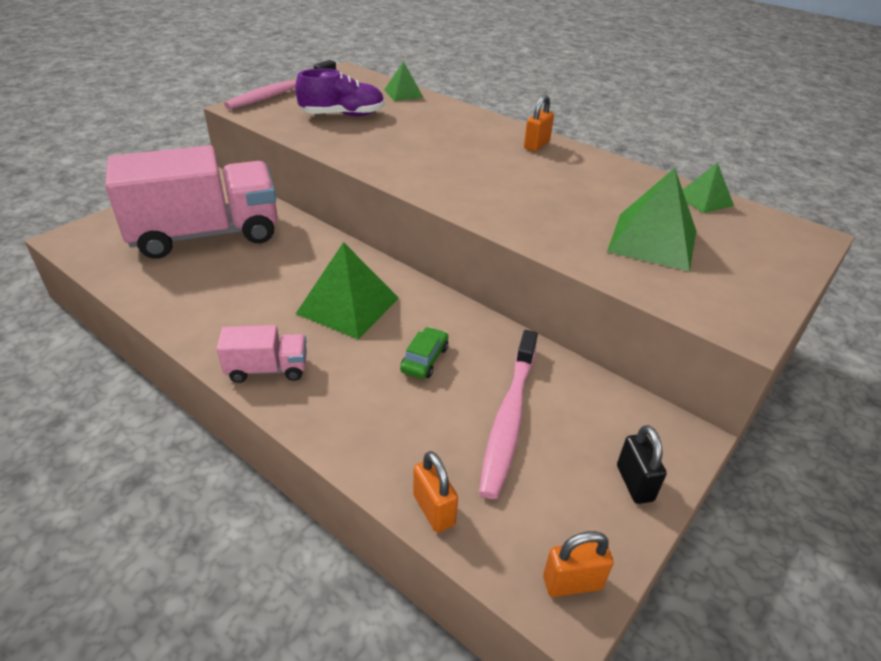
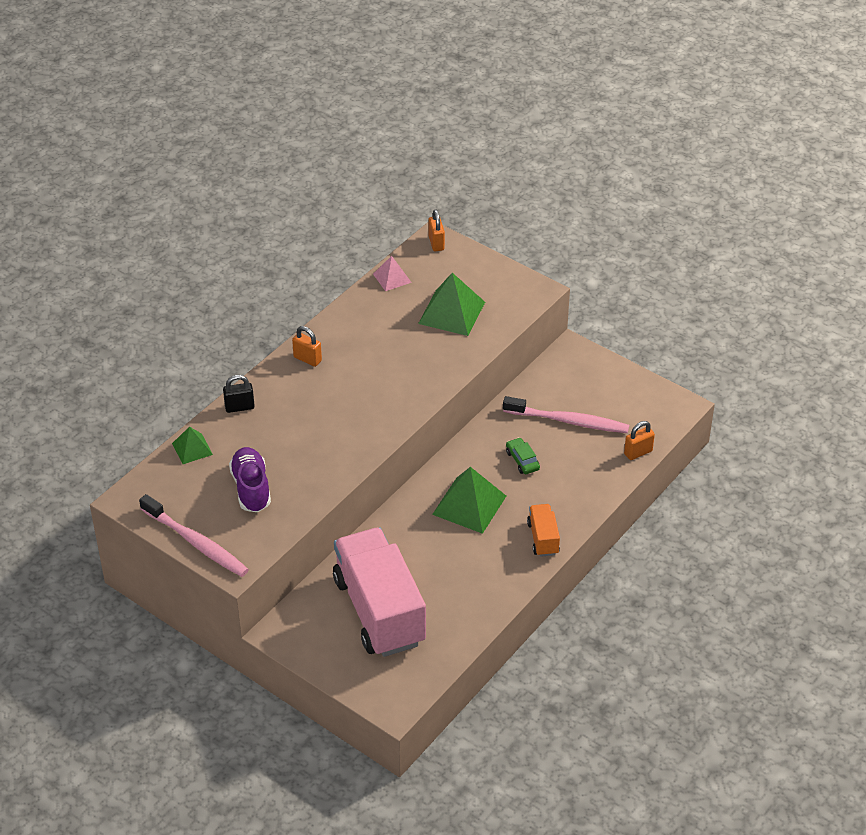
camera: 90 degrees left, 5 degrees up
pink truck [217,325,307,383] -> orange truck [527,504,560,557]
green car [400,327,448,379] -> green car turned 45 degrees clockwise [506,437,540,474]
orange padlock [543,531,614,597] -> orange padlock moved to [428,209,445,251]
black padlock [617,425,667,504] -> black padlock moved to [223,375,255,413]
green pyramid [682,163,734,213] -> pink pyramid [373,256,412,291]

